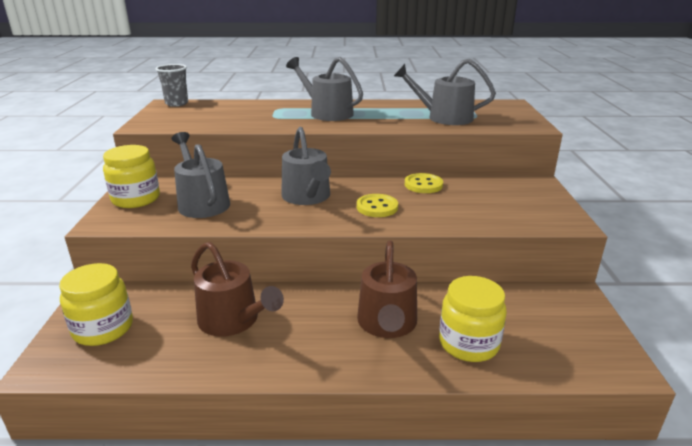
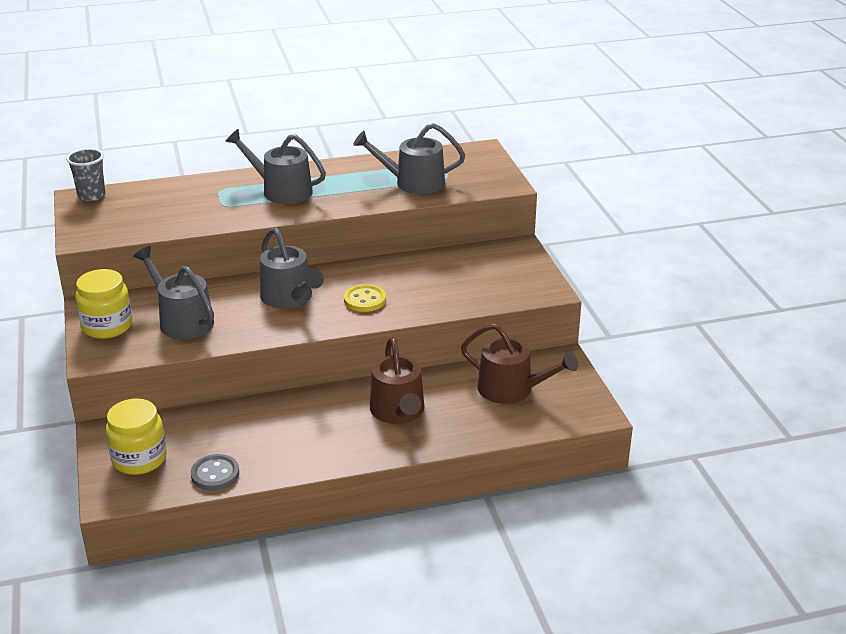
camera: 15 degrees left, 5 degrees up
brown watering can [191,242,284,337] -> brown watering can moved to [461,323,578,404]
yellow button [405,173,443,193] -> none
yellow jar [439,276,507,362] -> none
none -> grey button [191,454,239,491]

